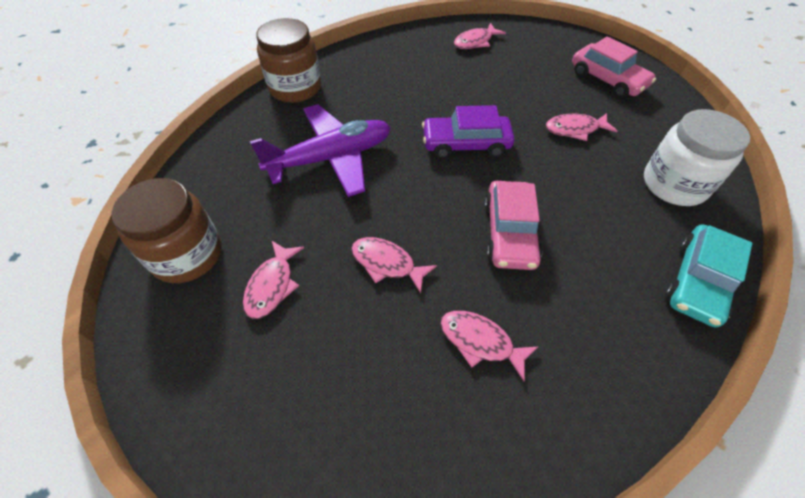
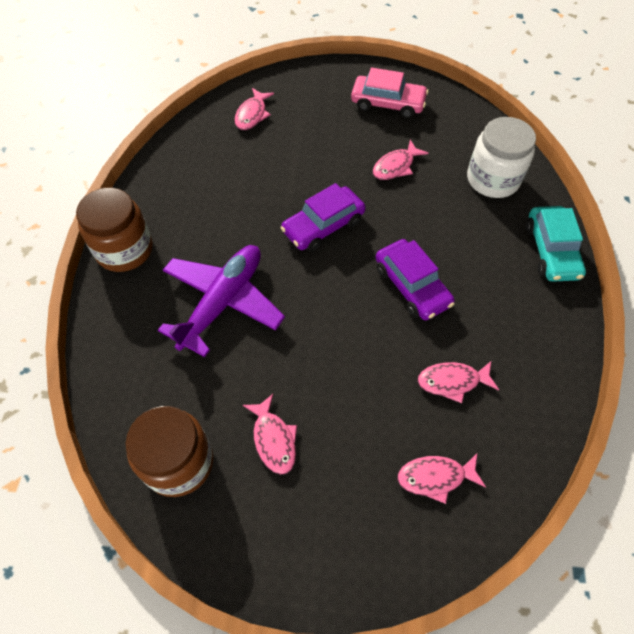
camera: 35 degrees left, 5 degrees up
pink fish [351,237,437,293] -> pink fish moved to [397,454,486,504]
pink car [484,181,542,270] -> purple car [375,239,455,320]

